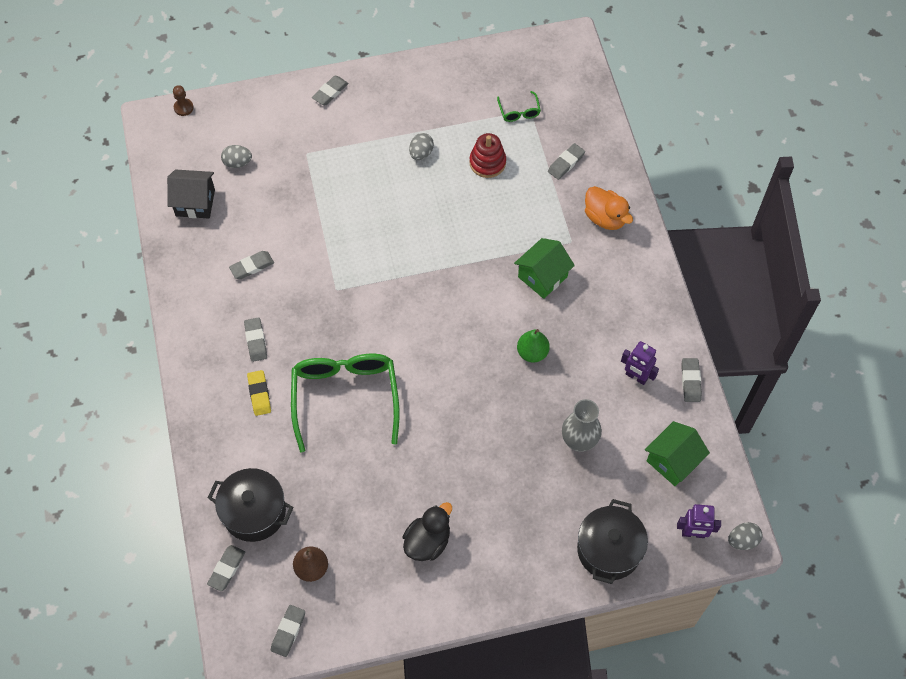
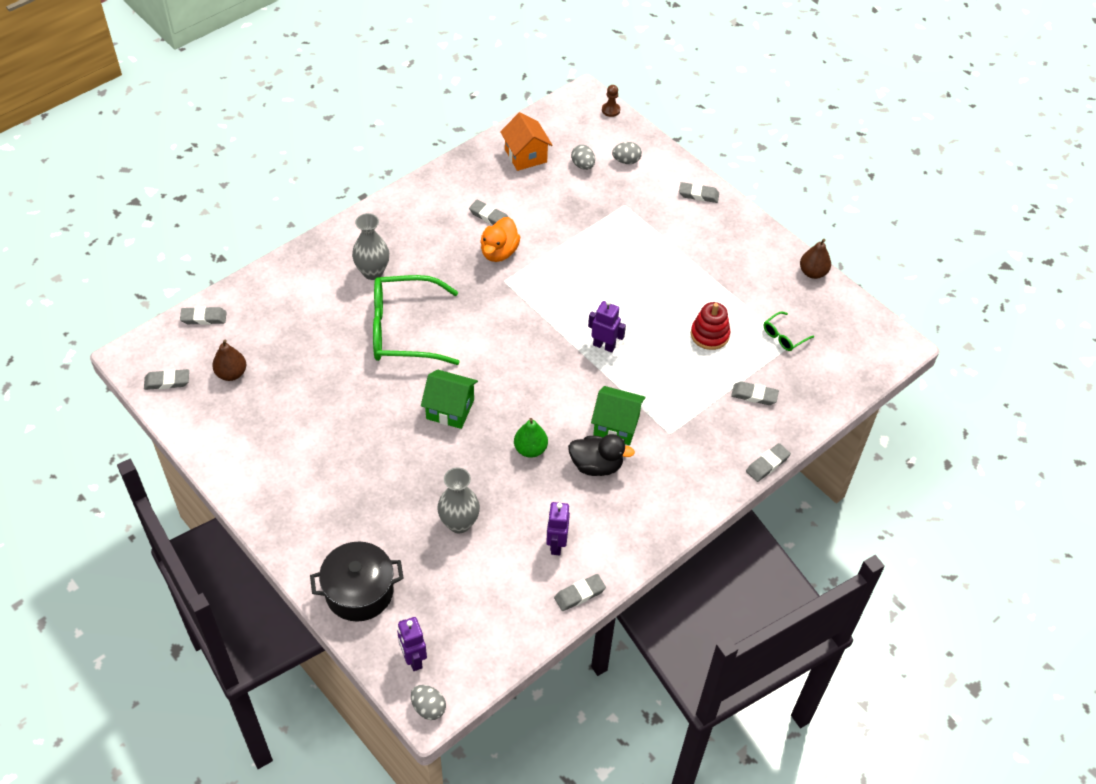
camera: 60 degrees right, 10 degrees down
black house [167,169,215,218] -> orange house [500,112,553,171]
black pot [208,468,293,542] -> none
grey eraser [244,318,267,362] -> grey eraser moved to [746,443,791,482]
yellow eraser [247,370,271,416] -> grey vase [352,213,389,280]
green glasses [291,354,400,453] -> green glasses turned 150 degrees counterclockwise [373,275,460,365]
black duck [403,502,452,561] -> black duck moved to [568,434,635,476]
grey egg [409,133,434,160] -> grey egg moved to [612,142,642,164]
orange duck [585,186,633,230] -> orange duck moved to [480,217,520,262]
green house [645,421,710,486] -> green house moved to [421,370,478,429]
none -> purple robot [588,300,626,353]
none -> brown pear [800,239,831,279]

